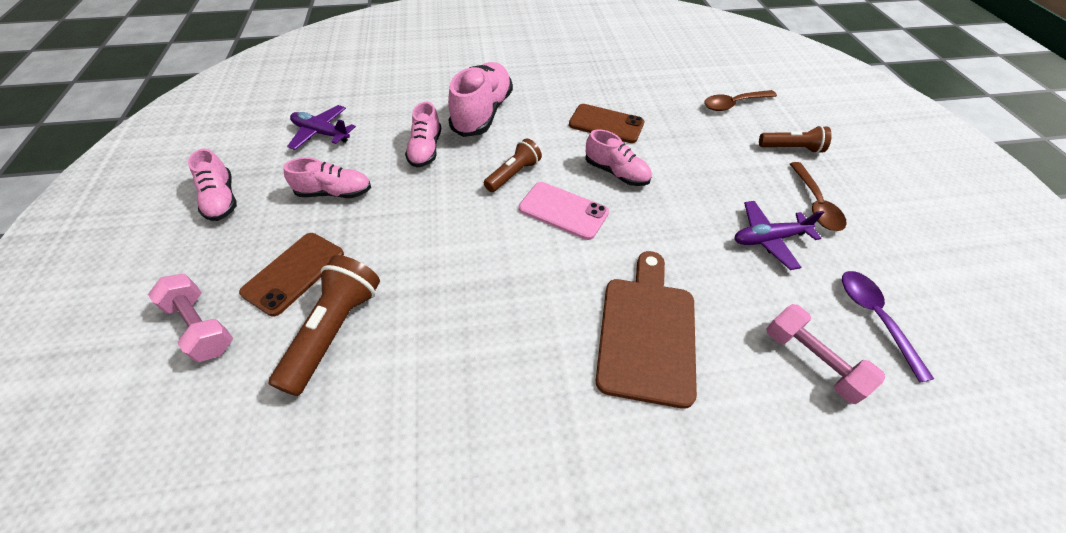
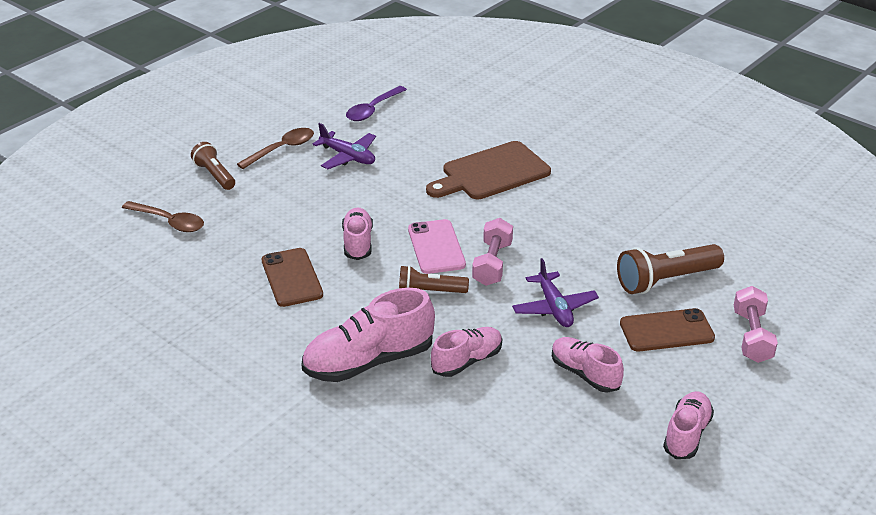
camera: 130 degrees left, 15 degrees down
purple plane [287,105,356,150] -> purple plane moved to [512,258,599,327]
pink dumbbell [766,304,885,404] -> pink dumbbell moved to [472,218,513,286]

